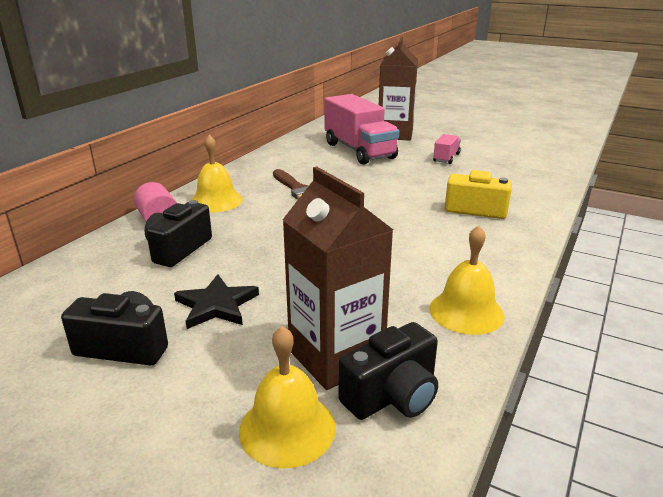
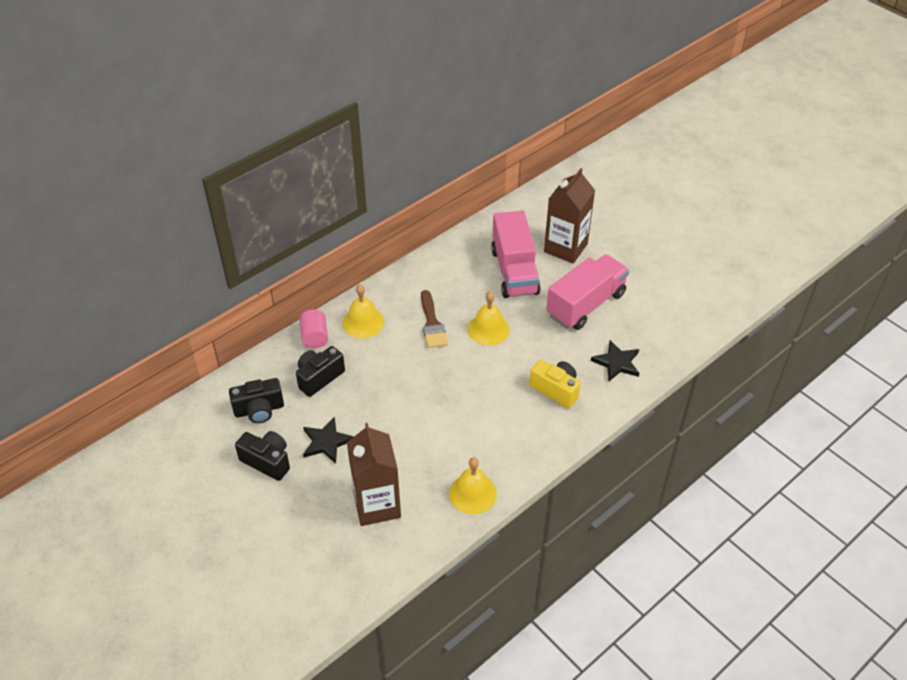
camera: 20 degrees right, 20 degrees up
yellow bell [239,326,336,468] -> yellow bell moved to [468,291,510,346]
black camera [338,322,438,420] -> black camera moved to [229,378,284,423]
pink truck [433,134,461,164] -> pink truck [546,254,629,330], size x2.18
none -> black star [591,340,640,381]

